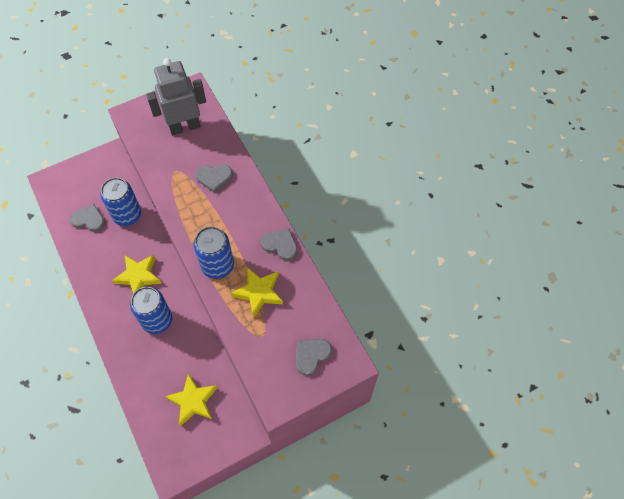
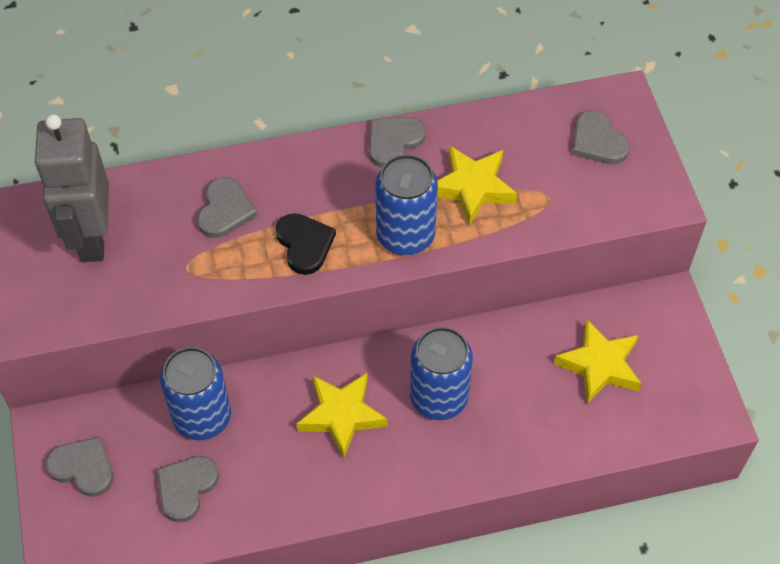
camera: 75 degrees left, 5 degrees down
none -> grey heart [46,436,113,497]
none -> black heart [276,213,336,275]

